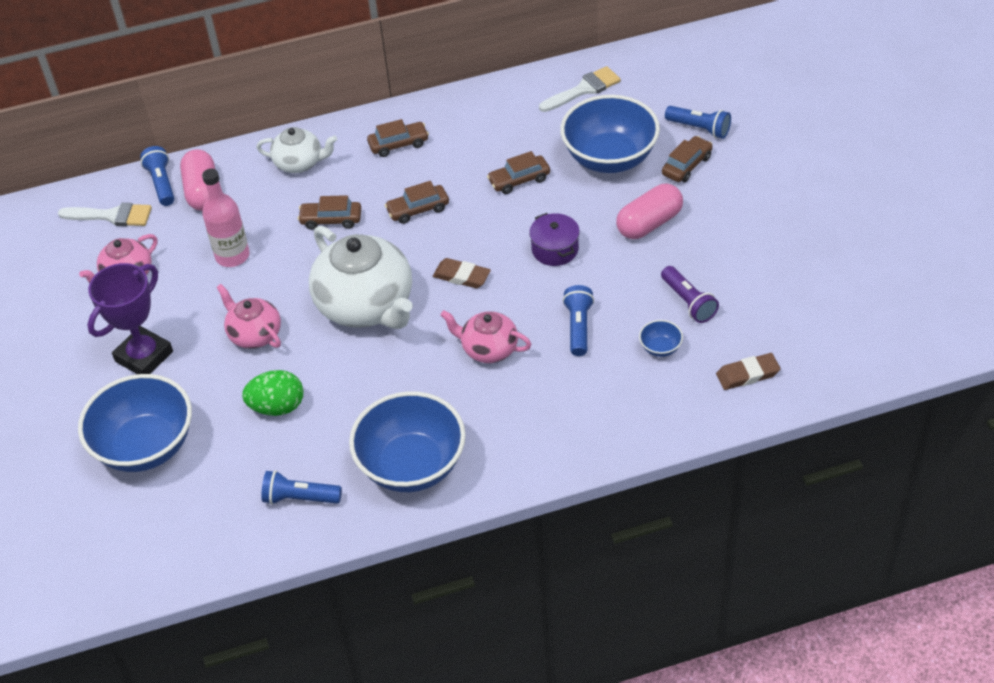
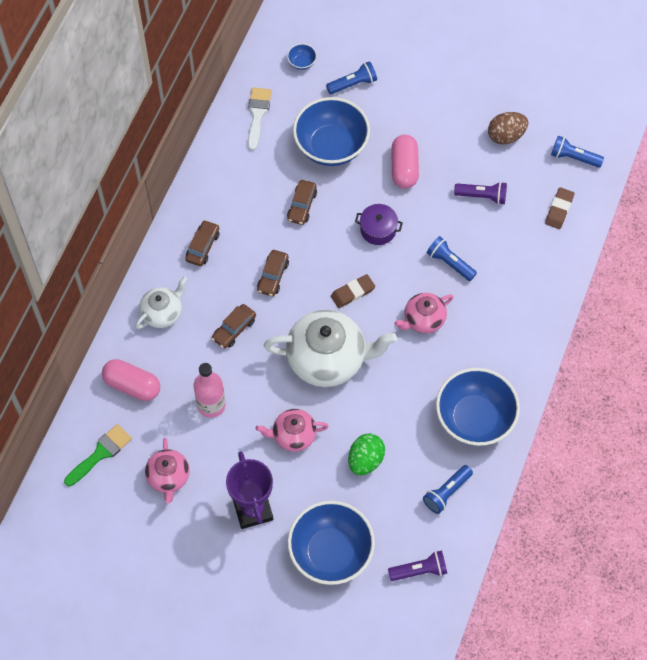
camera: 55 degrees left, 15 degrees up
white brush [58,203,152,226] -> green brush [64,424,132,486]
blue flashlight [140,146,174,206] -> blue flashlight moved to [551,136,604,168]
blue bowl [639,320,683,357] -> blue bowl moved to [287,43,317,70]
brown car [662,136,713,182] -> none
none -> purple flashlight [388,550,447,581]
none -> brown egg [488,112,528,145]

